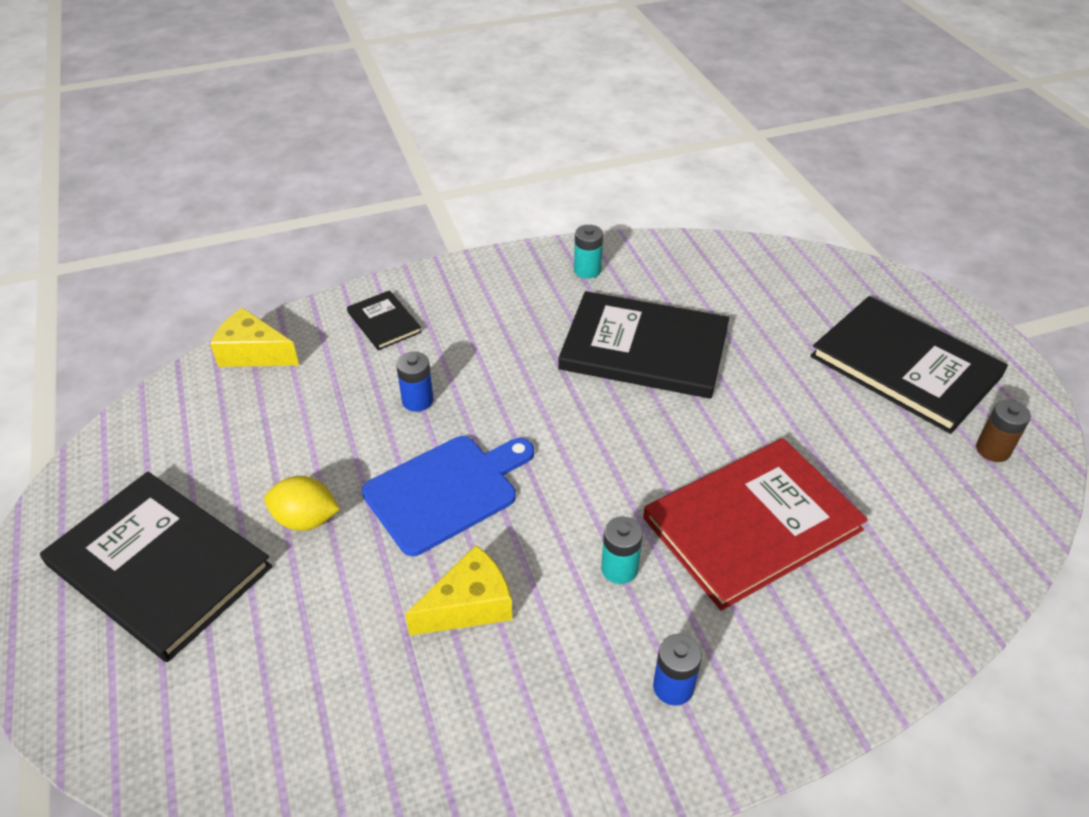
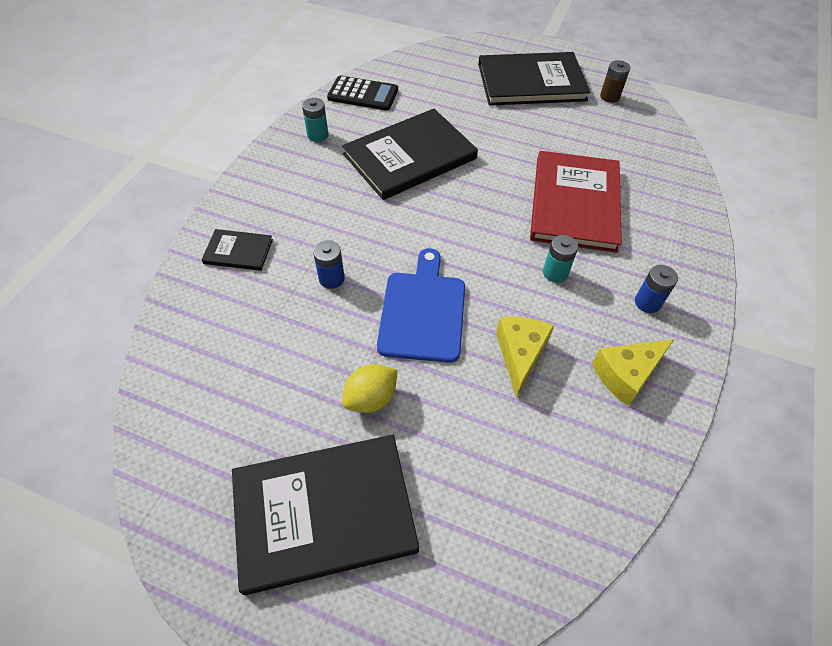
camera: 50 degrees left, 10 degrees up
yellow cheese [210,308,299,367] -> yellow cheese moved to [592,339,674,406]
none -> black calculator [327,76,398,110]

